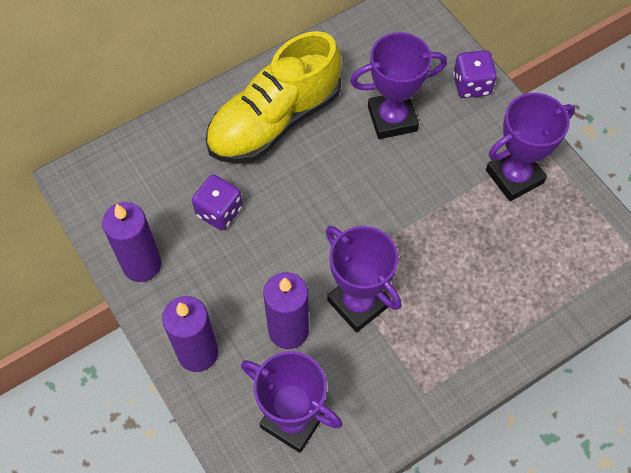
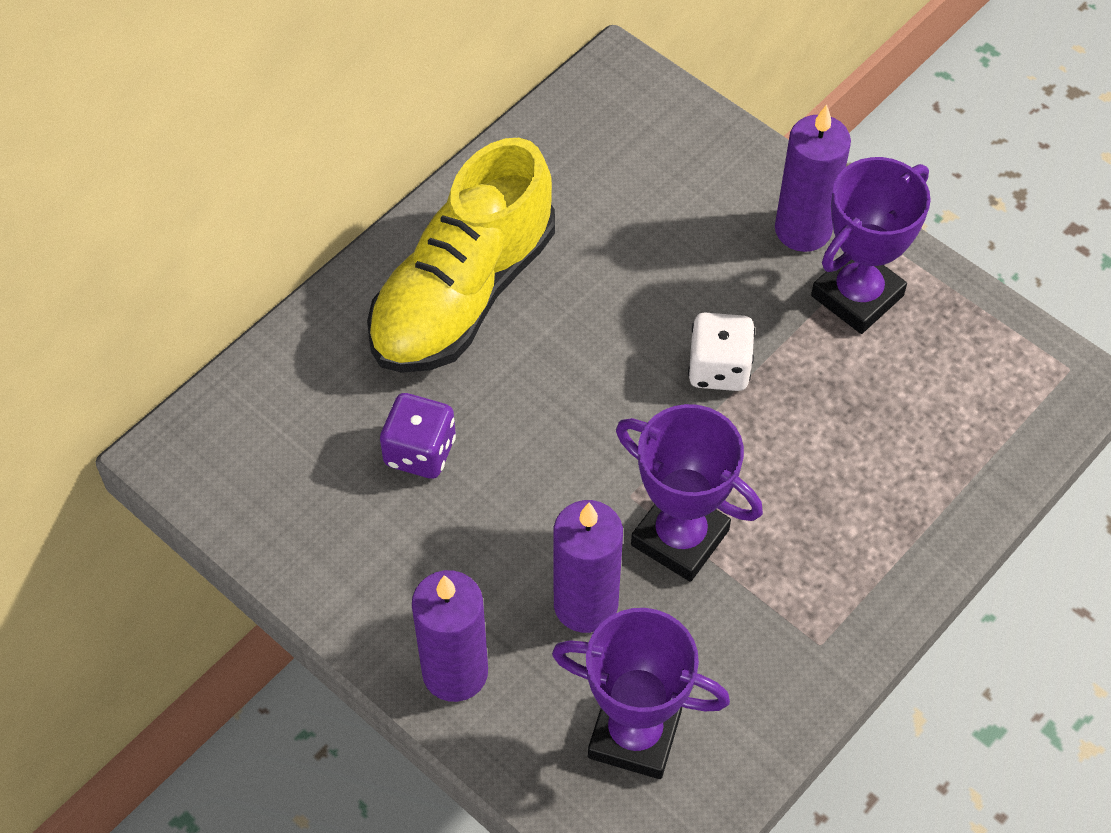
camera: 15 degrees left, 5 degrees down
purple candle [102,202,161,282] -> purple candle moved to [775,104,851,252]
purple trophy [350,32,447,139] -> none
purple dice [453,50,497,98] -> none
none -> white dice [688,313,755,391]

